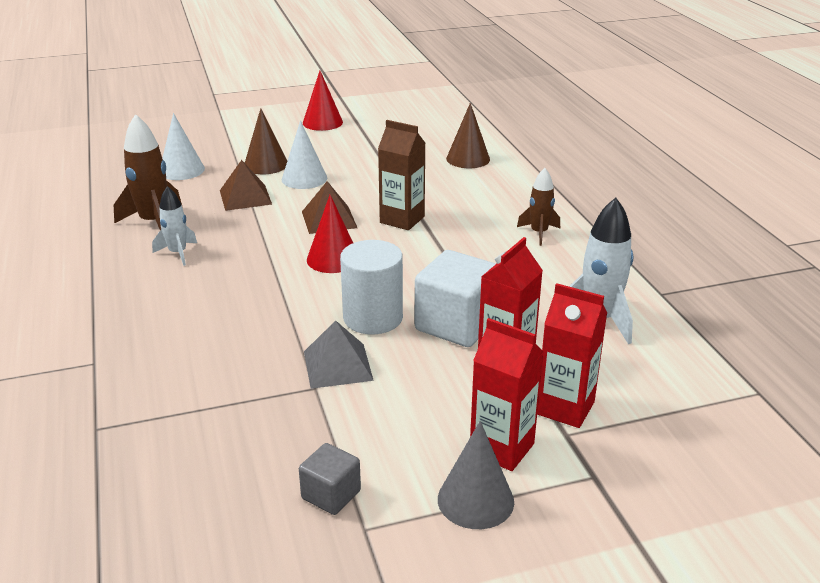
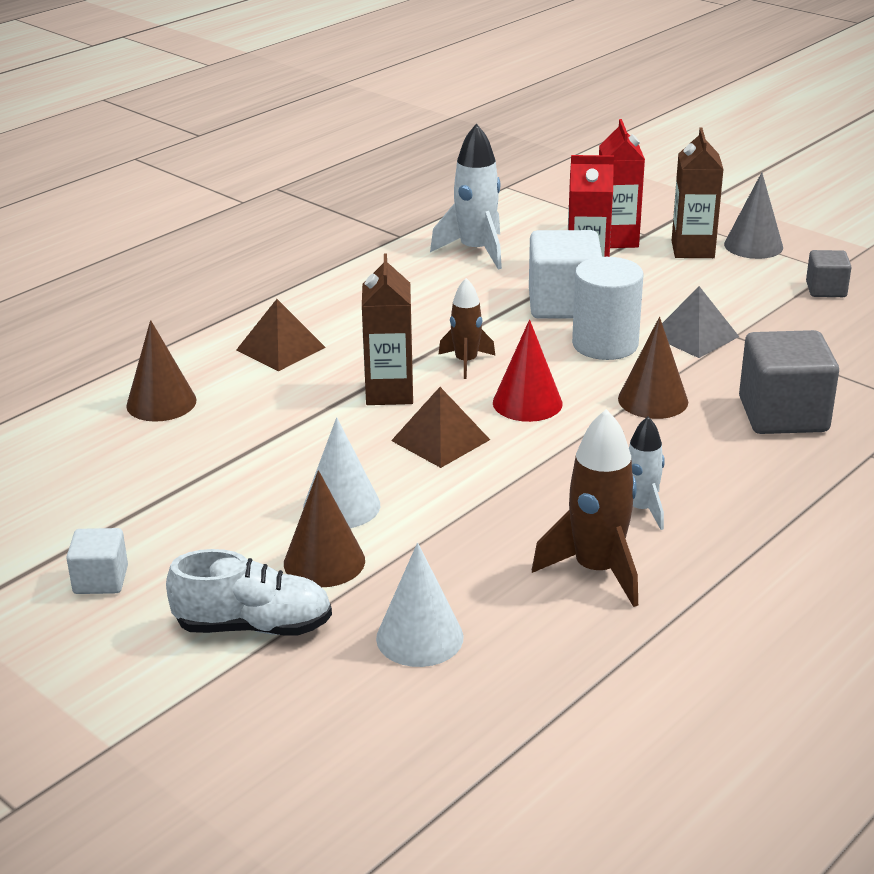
camera: 120 degrees left, 0 degrees up
brown pyramid [220,160,272,211] -> brown pyramid moved to [236,299,326,371]
red cone [303,71,343,131] -> white cube [66,528,128,594]
red carton [470,318,544,471] -> brown carton [672,127,724,258]
brown rocket [517,168,560,246] -> brown rocket moved to [438,278,495,379]
none -> white shoe [166,549,332,636]
none -> brown cone [618,317,688,419]
none -> grey cube [739,330,839,434]

